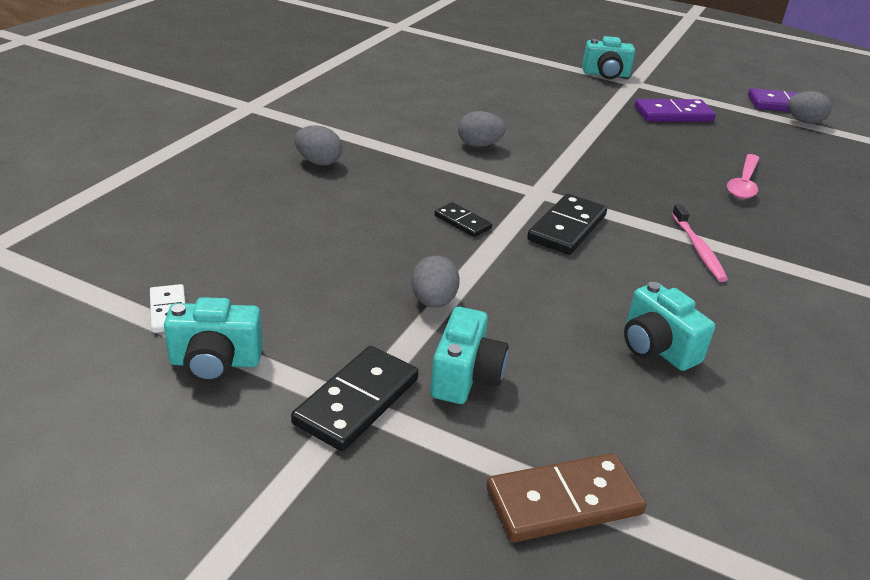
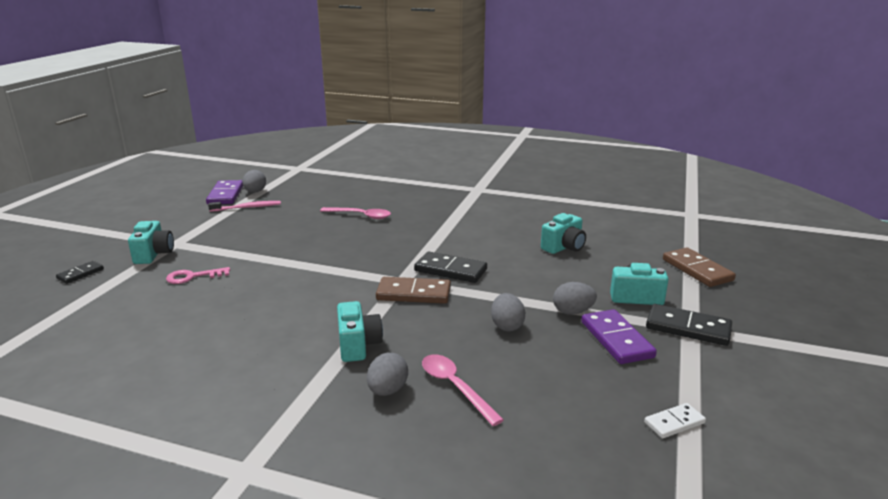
camera: 95 degrees left, 10 degrees down
turquoise camera [164,297,263,383] -> turquoise camera moved to [337,301,383,362]
black domino [434,202,492,237] -> black domino moved to [56,261,104,284]
grey egg [458,111,506,147] -> grey egg moved to [491,293,525,331]
purple domino [635,99,716,122] -> purple domino moved to [581,309,657,364]
pink toothbrush [672,204,728,282] -> pink toothbrush moved to [208,201,281,212]
none -> pink key [166,267,230,284]
none -> brown domino [376,277,451,304]
none -> pink spoon [422,355,504,426]

